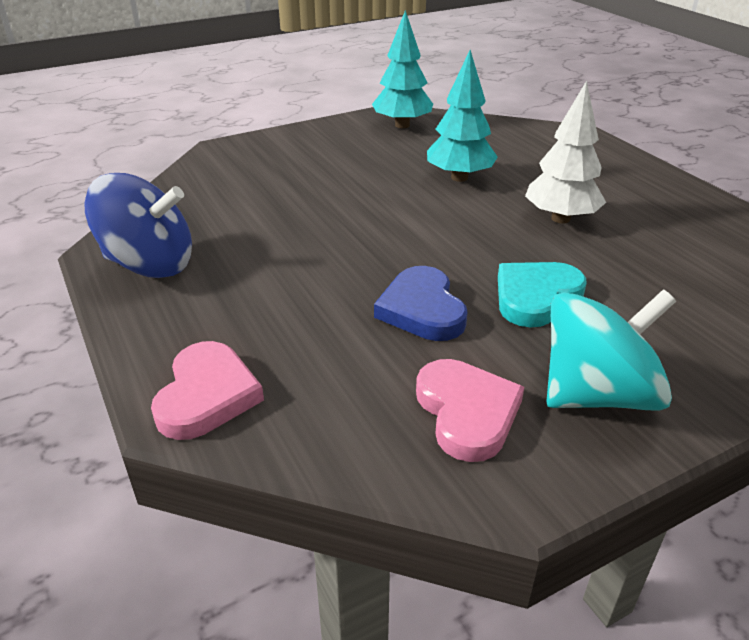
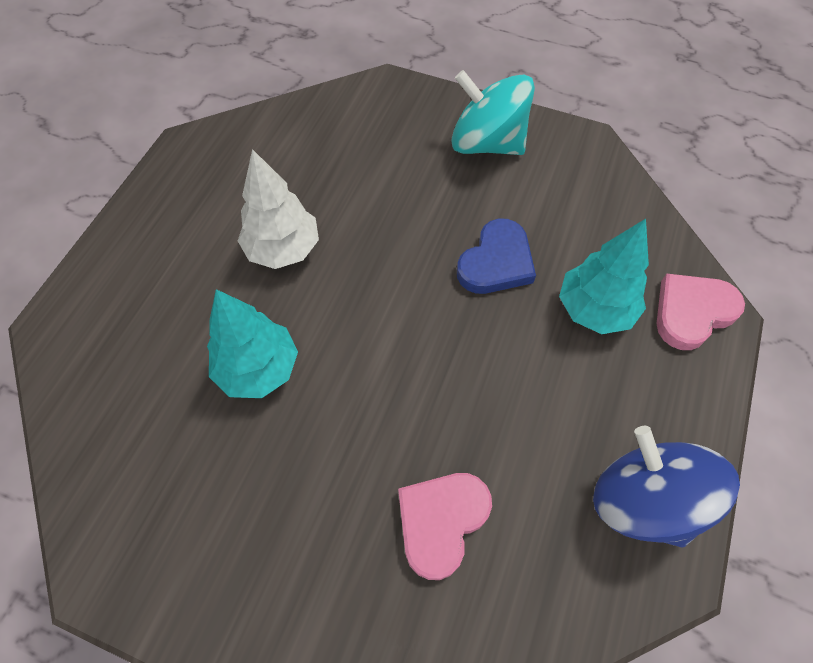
camera: 130 degrees left, 25 degrees up
turquoise tree [372,10,433,128] -> turquoise tree moved to [559,219,649,334]
pink heart [416,359,524,462] -> pink heart moved to [398,473,492,580]
turquoise heart [498,262,586,328] -> none

